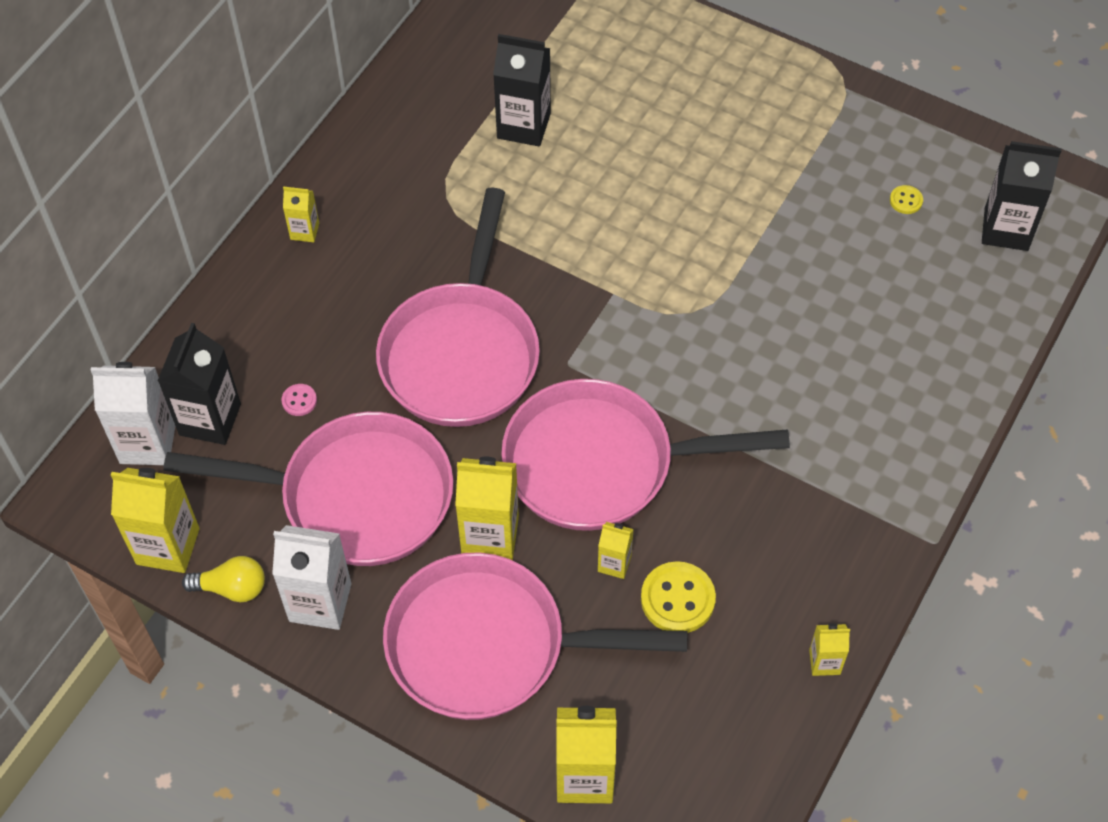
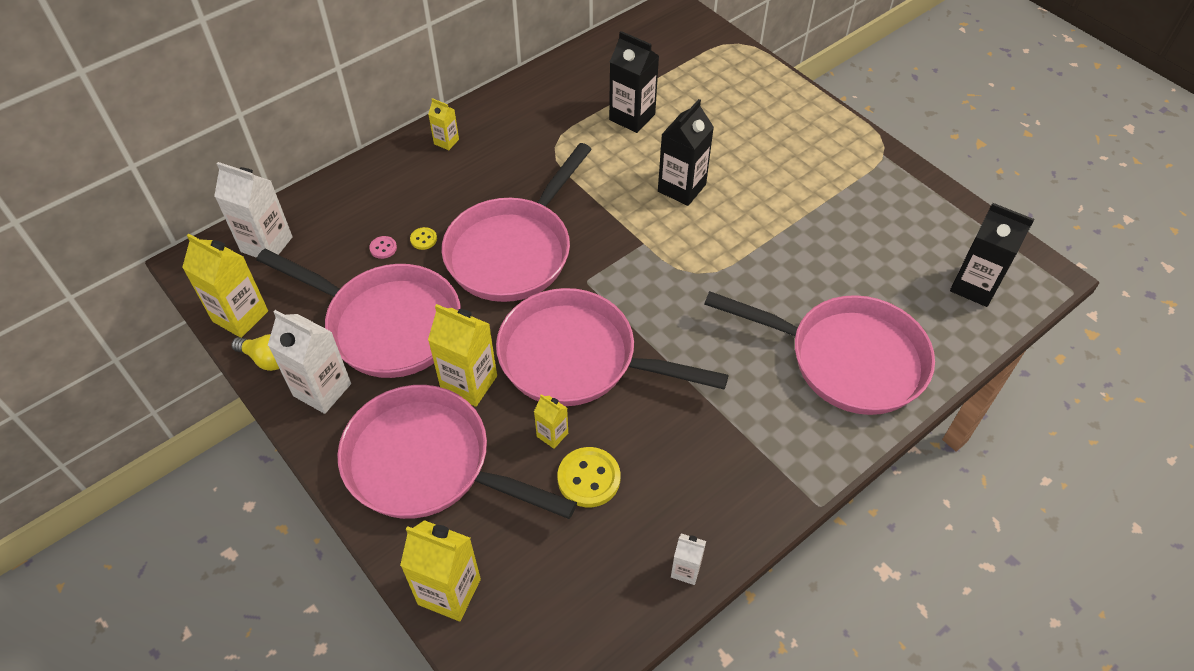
camera: 20 degrees right, 5 degrees down
black carton [158,323,241,445] -> black carton moved to [658,99,714,206]
yellow carton [809,623,850,676] -> white carton [671,533,706,585]
yellow button [890,185,923,214] -> yellow button moved to [410,227,437,250]
none -> pink pan [704,291,935,415]

